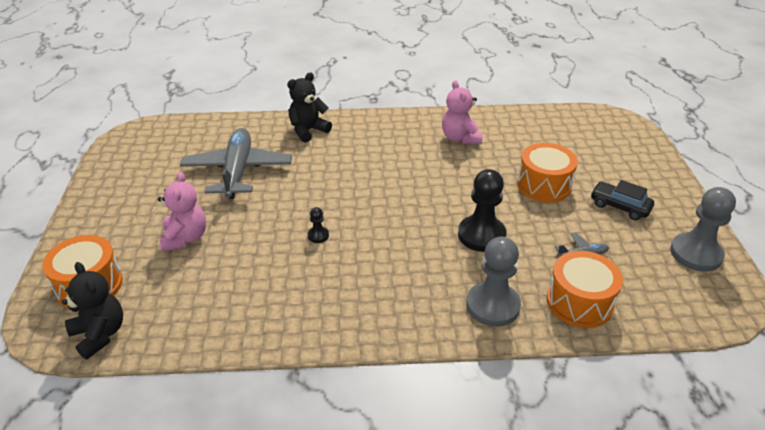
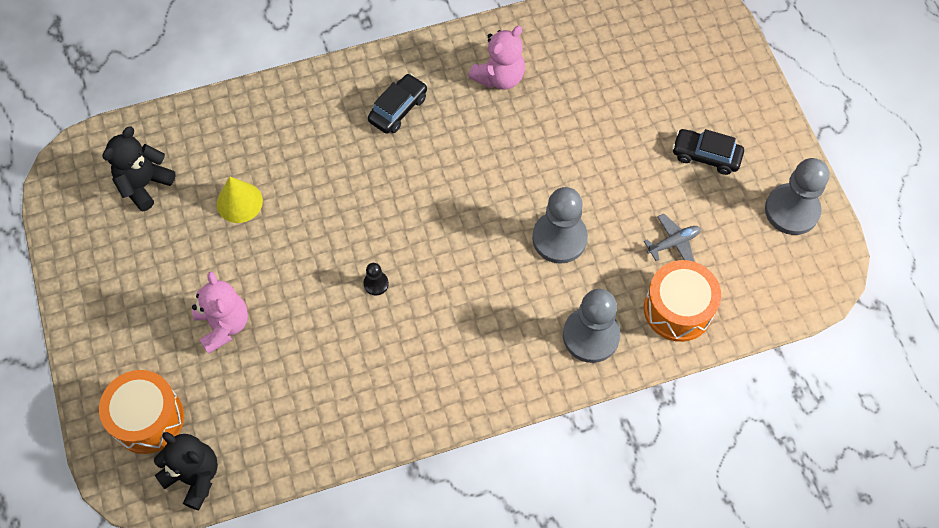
camera: 15 degrees left, 25 degrees up
grey plane [180,128,292,199] -> yellow cone [217,176,263,223]
black teddy bear [287,73,332,143] -> black teddy bear moved to [103,127,176,211]
pink teddy bear [442,80,482,144] -> pink teddy bear turned 105 degrees counterclockwise [468,26,525,90]
black pawn [458,169,506,252] -> grey pawn [532,187,588,264]
orange drum [517,143,578,203] -> none
none -> black car [368,73,427,134]

